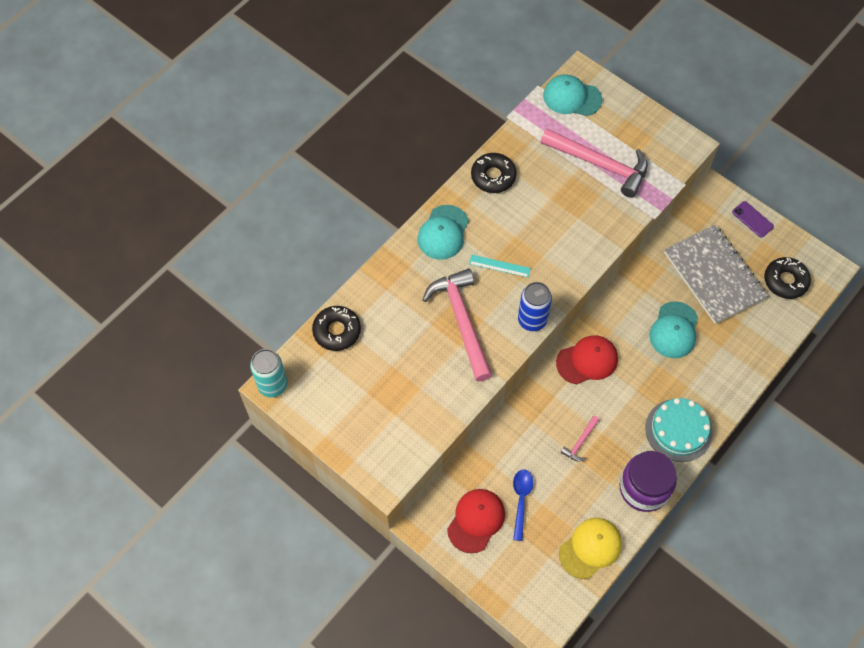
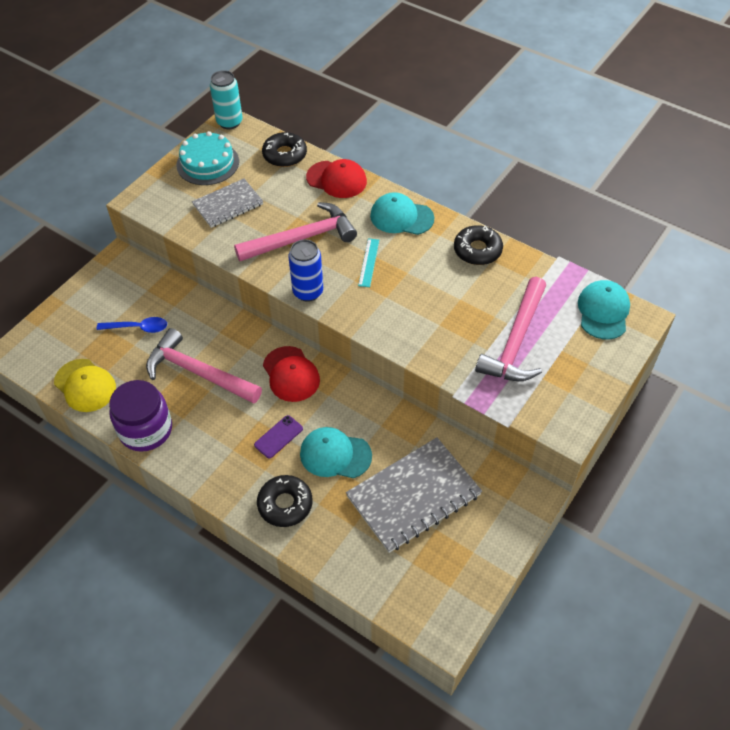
camera: 85 degrees right, 10 degrees down
red cap [447,489,505,553] -> red cap moved to [306,159,367,198]
pink hammer [561,416,599,462] -> pink hammer [146,328,262,404], size x2.28
turquoise cake [645,398,713,462] -> turquoise cake moved to [176,131,239,185]
purple phone [732,201,774,238] -> purple phone moved to [254,415,303,459]
black donut [764,257,811,299] -> black donut moved to [257,475,313,527]
none -> grey notebook [192,179,263,228]

